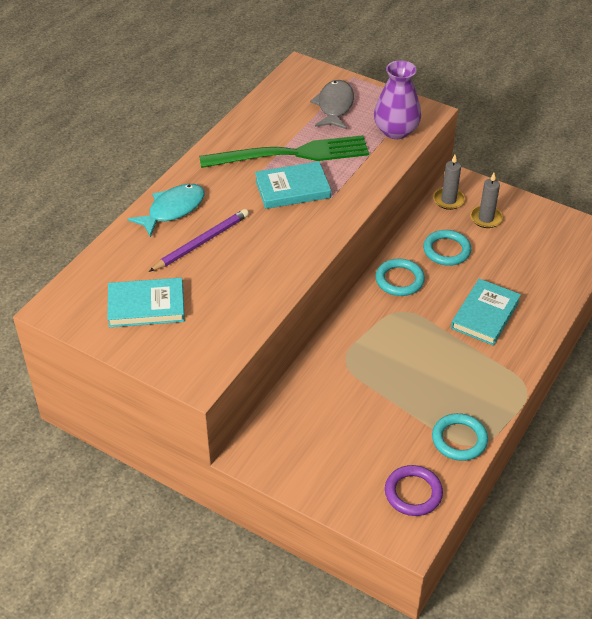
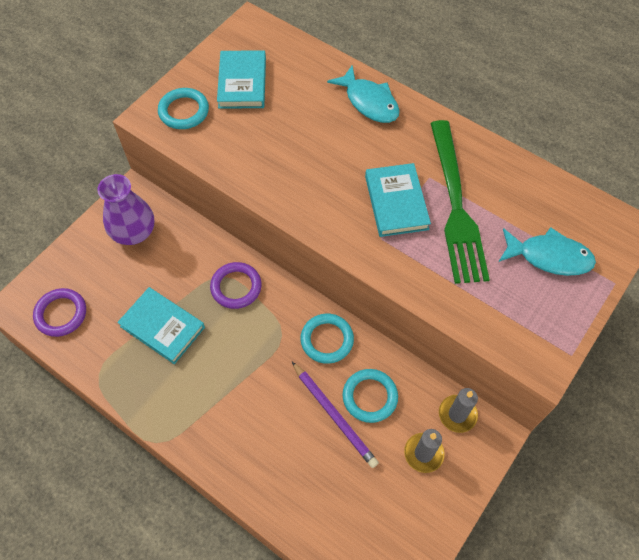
camera: 95 degrees right, 15 degrees up
purple pencil [149,209,249,272] -> purple pencil moved to [292,362,379,468]
grey fish [310,80,354,129] -> turquoise fish [499,227,596,276]
purple vase [374,60,421,139] -> purple vase moved to [97,174,154,245]
turquoise ring [432,413,488,461] -> turquoise ring moved to [158,88,209,129]
turquoise book [451,279,521,346] -> turquoise book moved to [117,287,205,364]
none -> purple ring [210,262,262,309]

